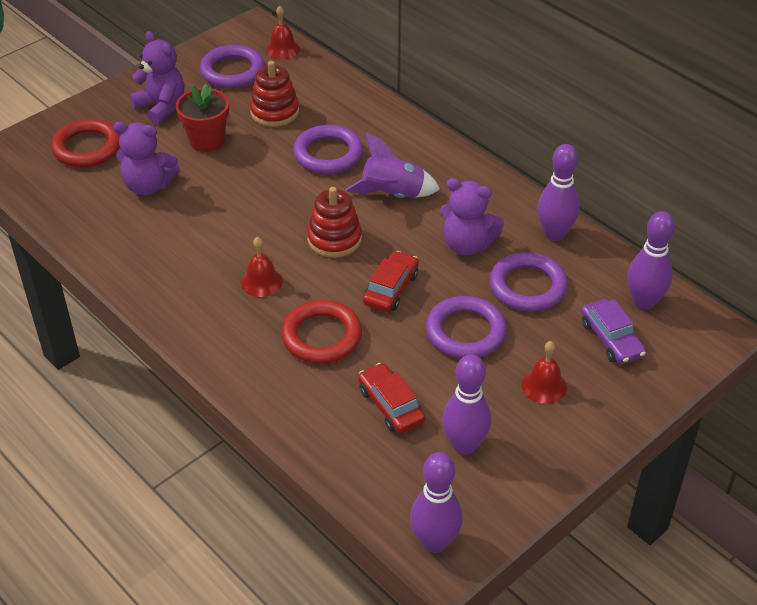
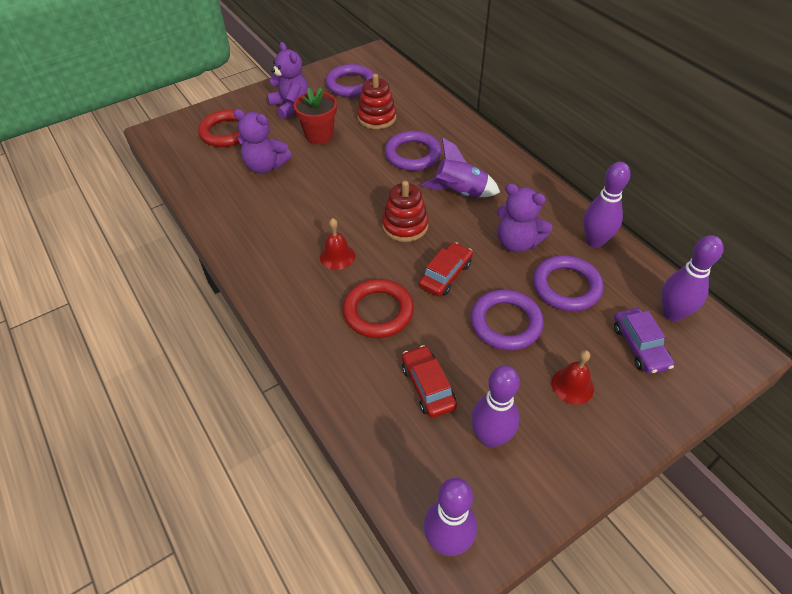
camera: 10 degrees right, 5 degrees up
red bell [266,6,300,60] -> none

